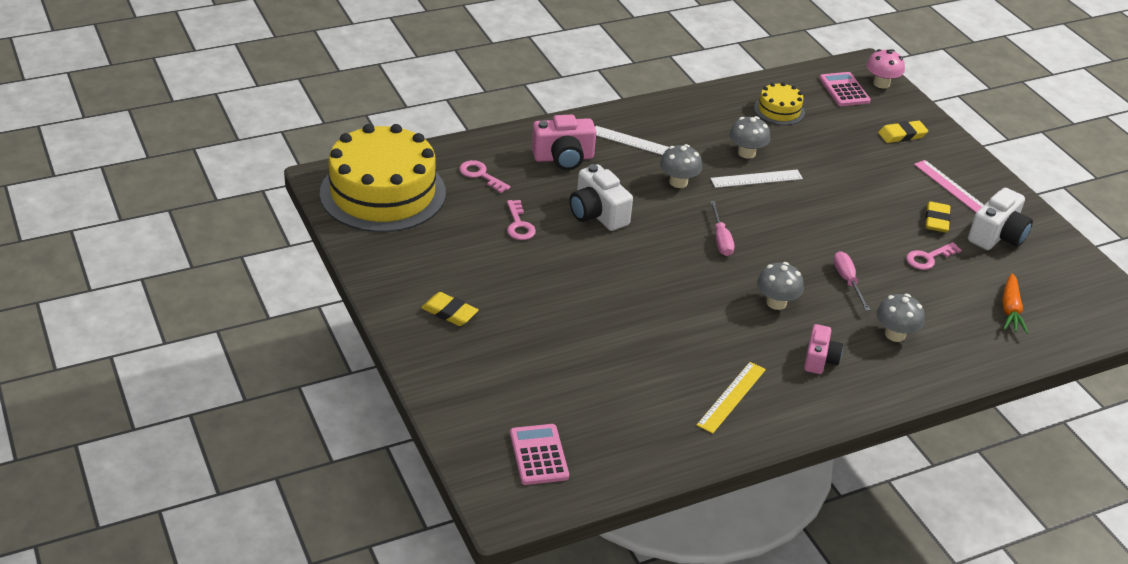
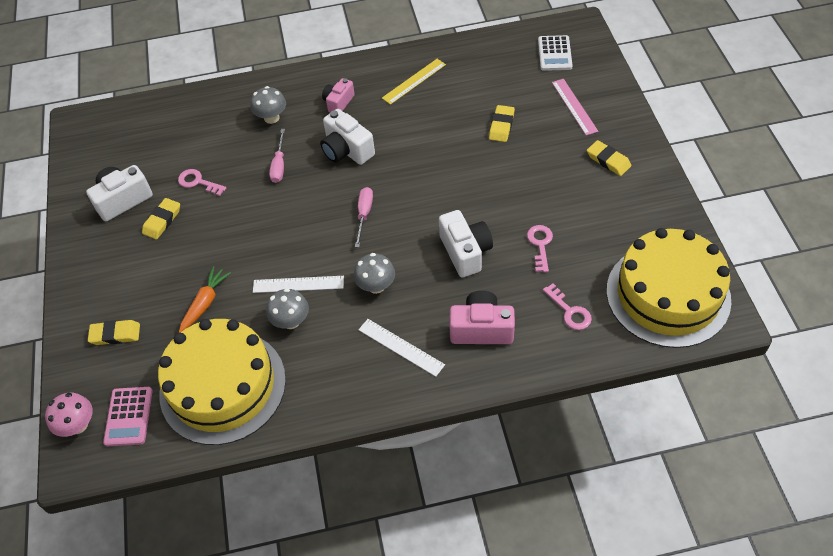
camera: 160 degrees left, 15 degrees up
pink calculator [510,424,569,485] -> white calculator [538,35,573,71]
yellow cake [754,82,805,125] -> yellow cake [158,319,286,445], size x2.21
grey mushroom [757,262,804,310] -> white camera [320,109,375,165]
pink key [906,242,961,270] -> pink key turned 135 degrees counterclockwise [178,169,226,196]
pink ruler [914,160,984,212] -> pink ruler moved to [552,79,598,135]
orange carrot [1002,273,1028,334] -> orange carrot moved to [179,266,231,333]
none -> yellow eraser [489,105,515,142]

